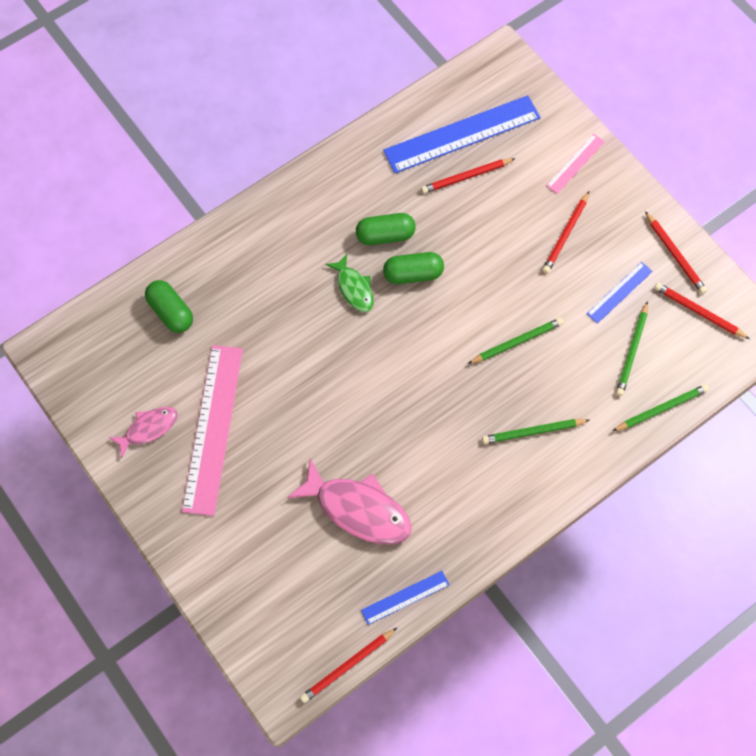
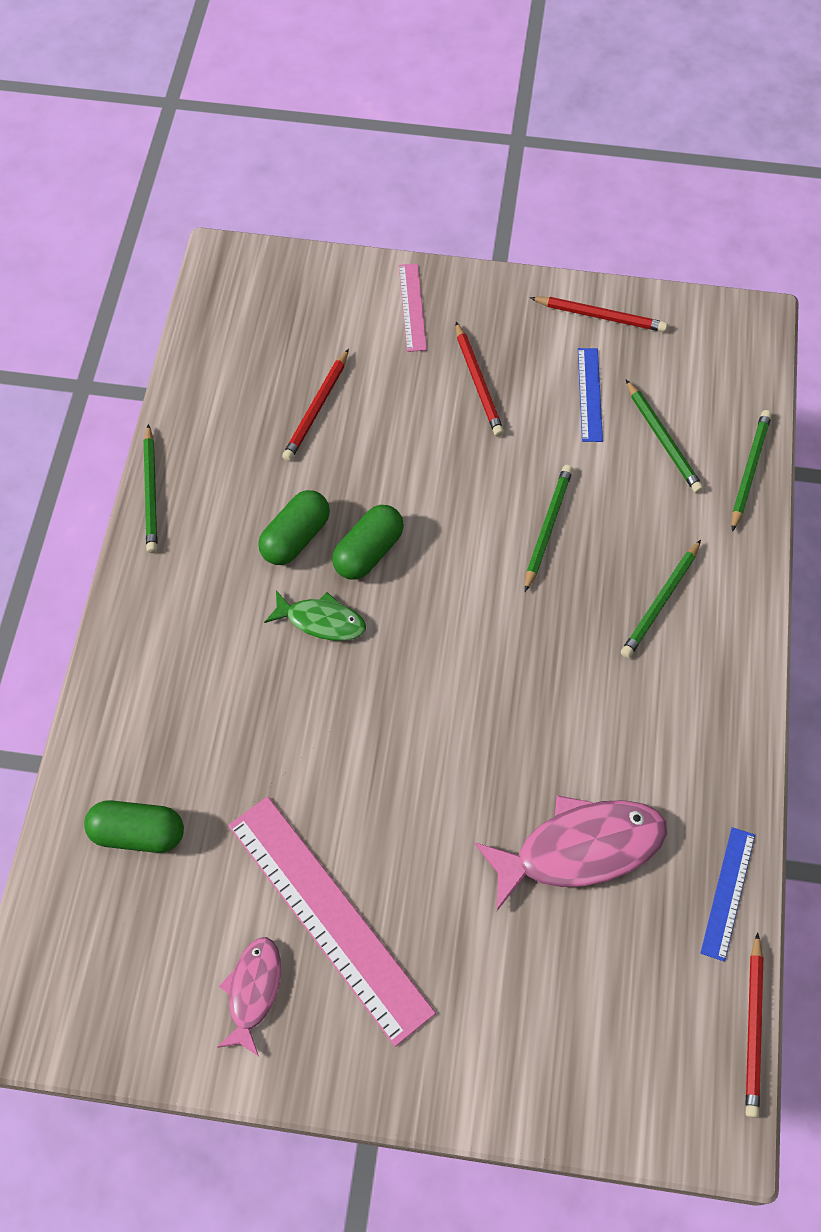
camera: 45 degrees left, 5 degrees down
blue ruler [383,95,541,173] -> none
red pencil [654,283,750,339] -> none
none -> green pencil [144,424,158,553]

